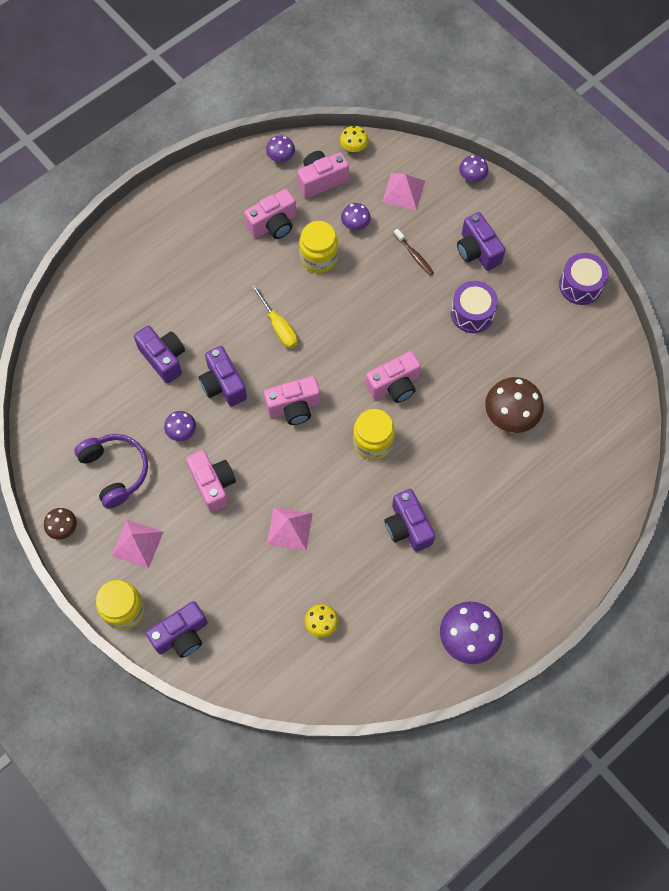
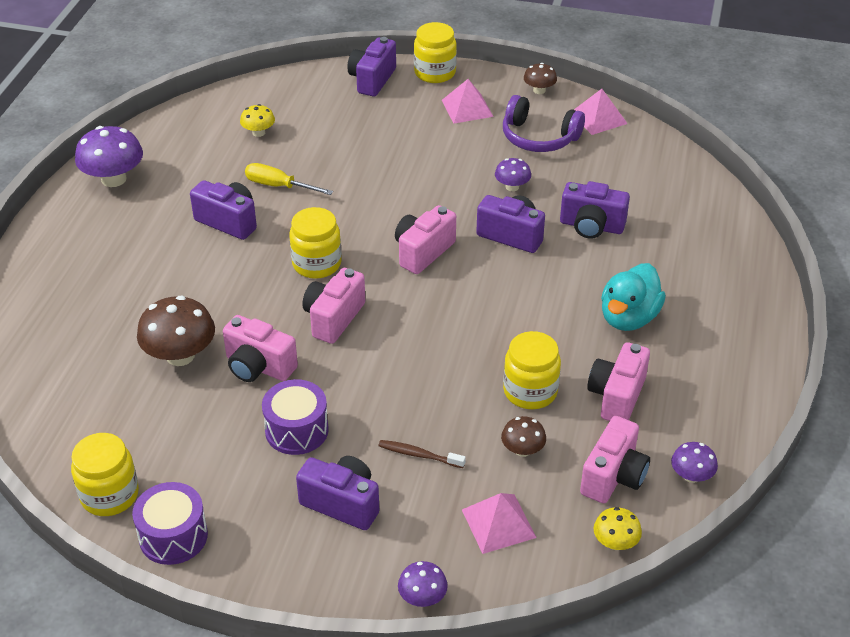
camera: 145 degrees right, 25 degrees down
pink camera [186,450,236,512] -> pink camera moved to [223,315,298,382]
yellow screwdriver [251,285,298,349] -> yellow screwdriver moved to [245,163,333,195]
pink pyramid [267,507,312,551] -> pink pyramid moved to [574,89,628,135]
purple mushroom [341,203,371,230] -> brown mushroom [501,416,546,457]
none -> yellow jar [71,433,139,516]
none -> turquoise duck [601,263,666,331]

